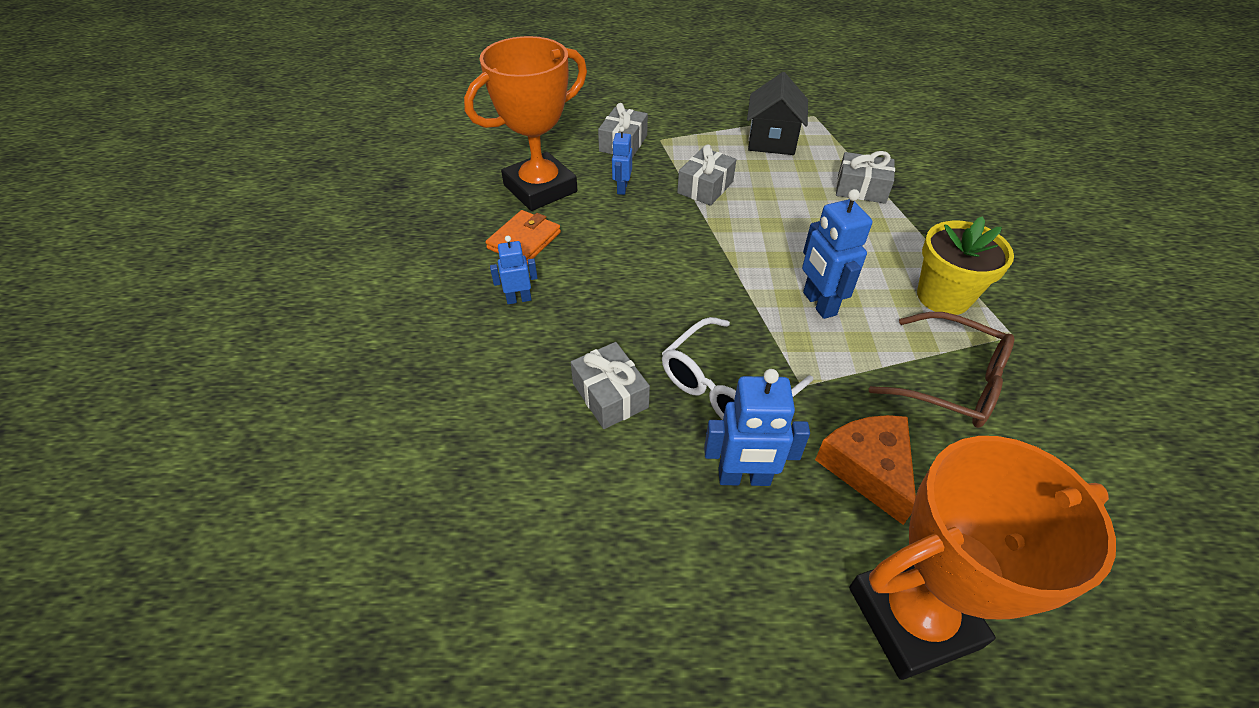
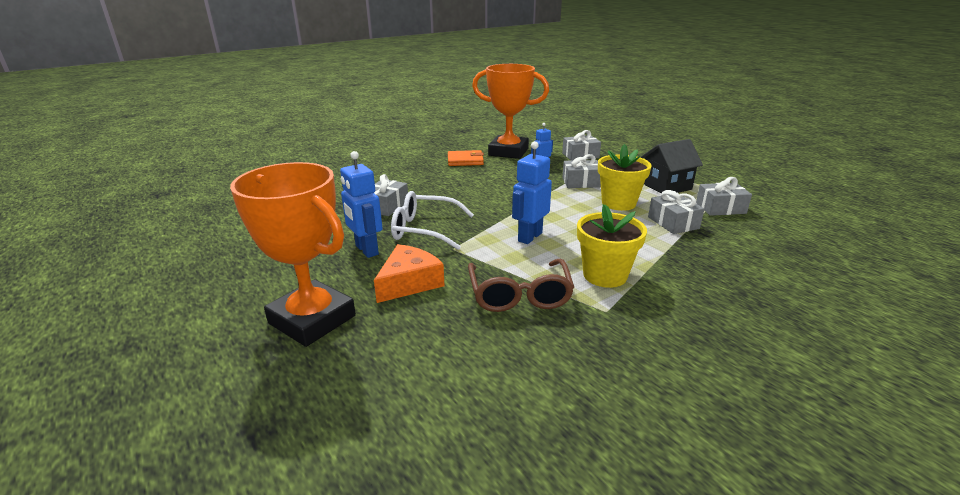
camera: 55 degrees right, 20 degrees down
blue robot [490,236,537,304] -> none
none -> yellow flower pot [598,144,652,211]
none -> grey gift [696,177,752,216]

